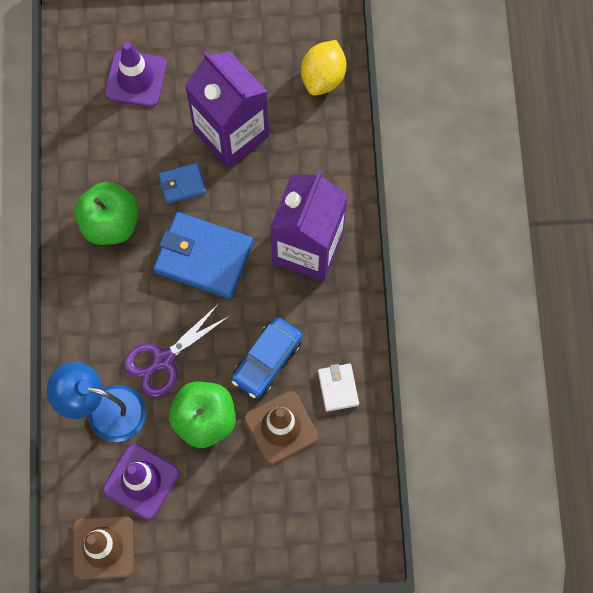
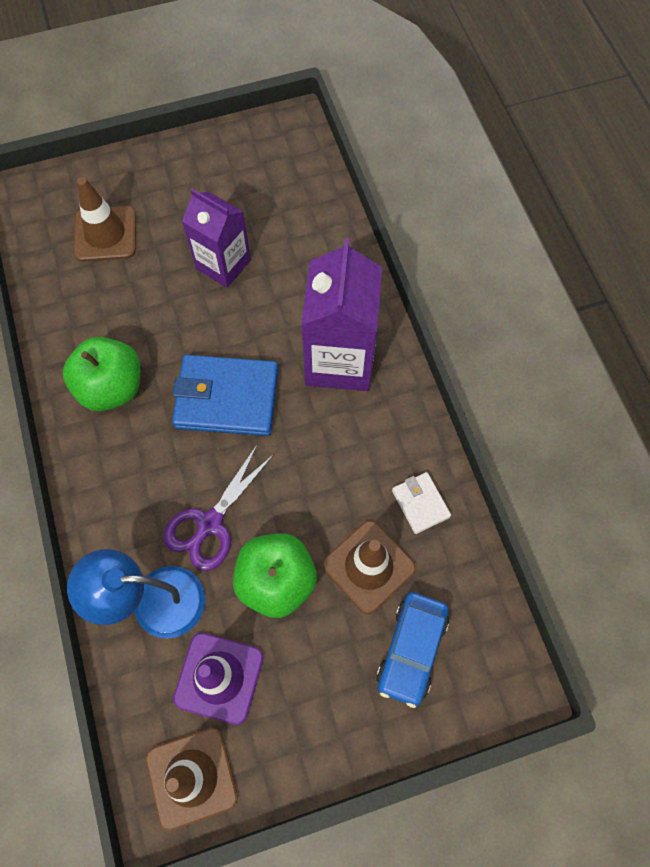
camera: 15 degrees left, 5 degrees down
purple traffic cone [104,42,167,107] -> brown traffic cone [73,177,136,262]
blue wallet [158,163,206,204] -> none
purple carton [185,51,269,168] -> purple carton [182,189,251,288], size x0.66
blue car [232,317,302,398] -> blue car moved to [376,592,449,708]
yellow lemon [301,40,346,96] -> none

